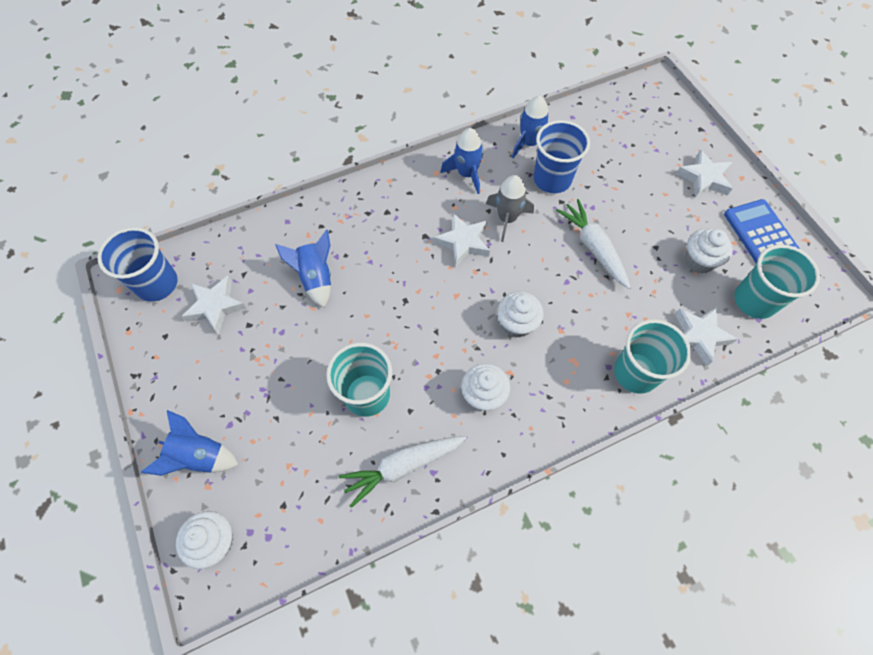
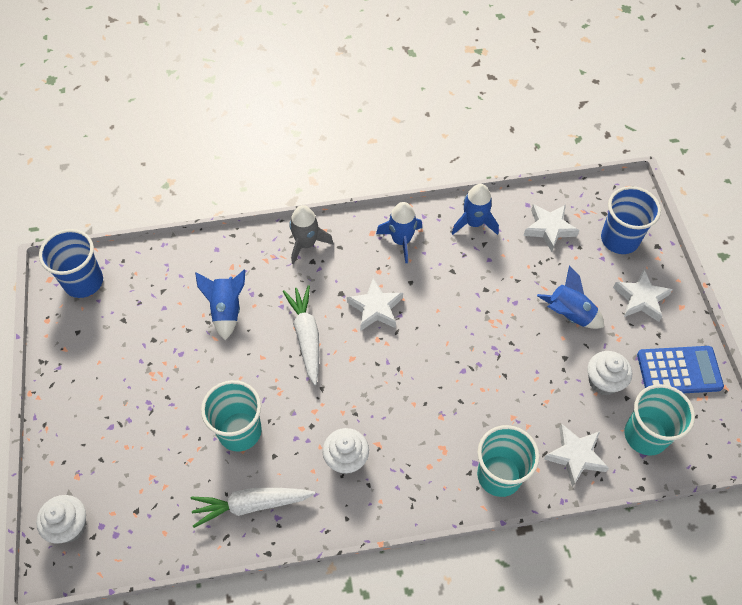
camera: 15 degrees right, 5 degrees down
blue rocket [141,410,239,476] -> blue rocket moved to [537,266,604,329]
white star [181,276,247,334] -> white star moved to [523,204,579,252]
grey rocket [486,175,534,242] -> grey rocket moved to [289,205,333,265]
white cupcake [497,292,544,338] -> none
blue cup [534,120,590,193] -> blue cup moved to [601,186,661,254]
white carrot [556,199,631,289] -> white carrot moved to [282,285,319,385]
blue calculator [724,199,800,264] -> blue calculator turned 90 degrees clockwise [637,346,724,393]

